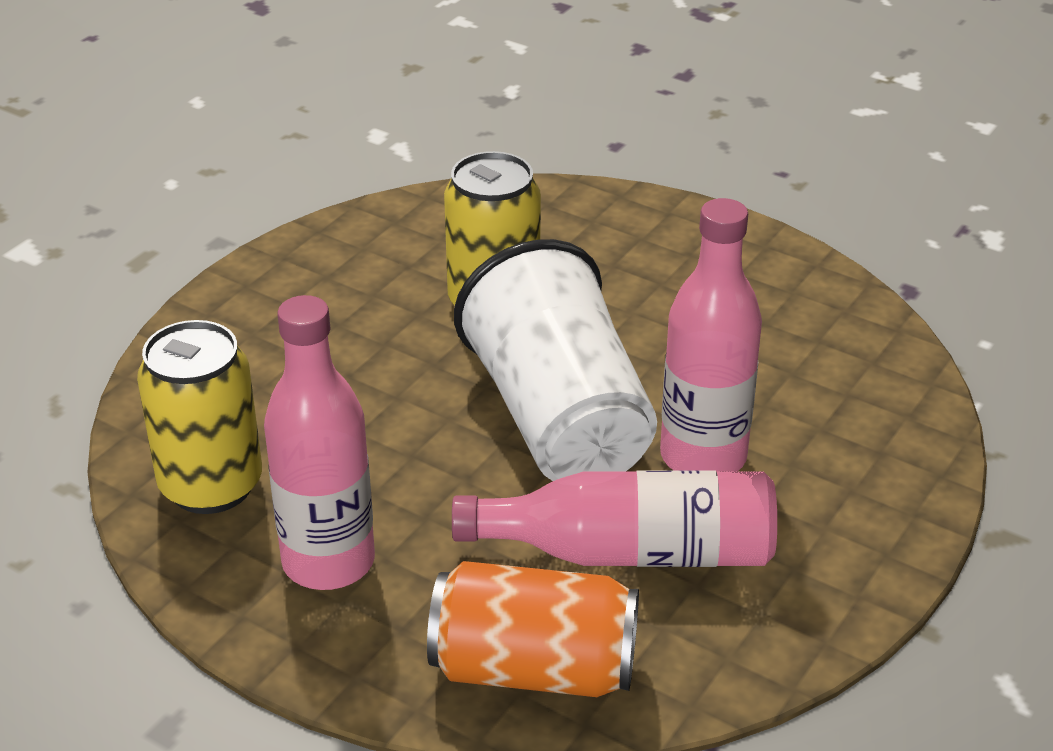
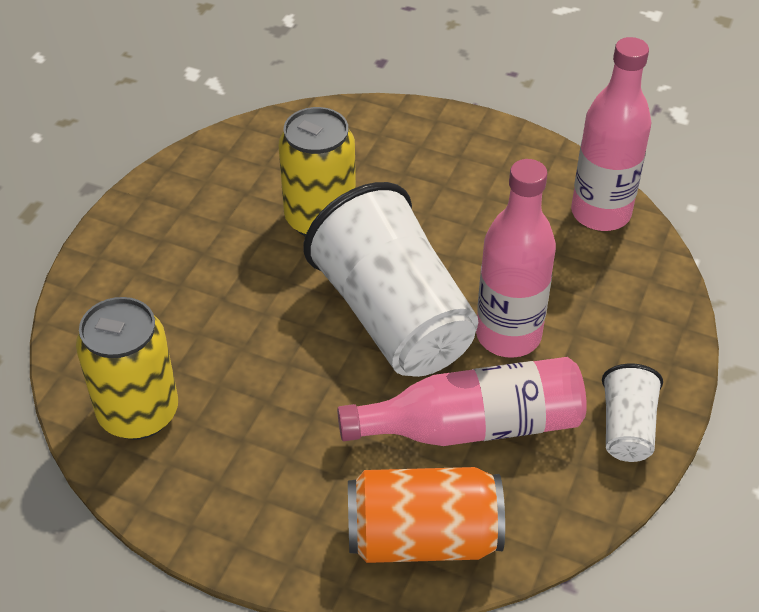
camera: 10 degrees left, 10 degrees up
pink bottle [264,295,375,590] -> pink bottle moved to [571,37,651,231]
none -> white cup [602,364,663,462]

